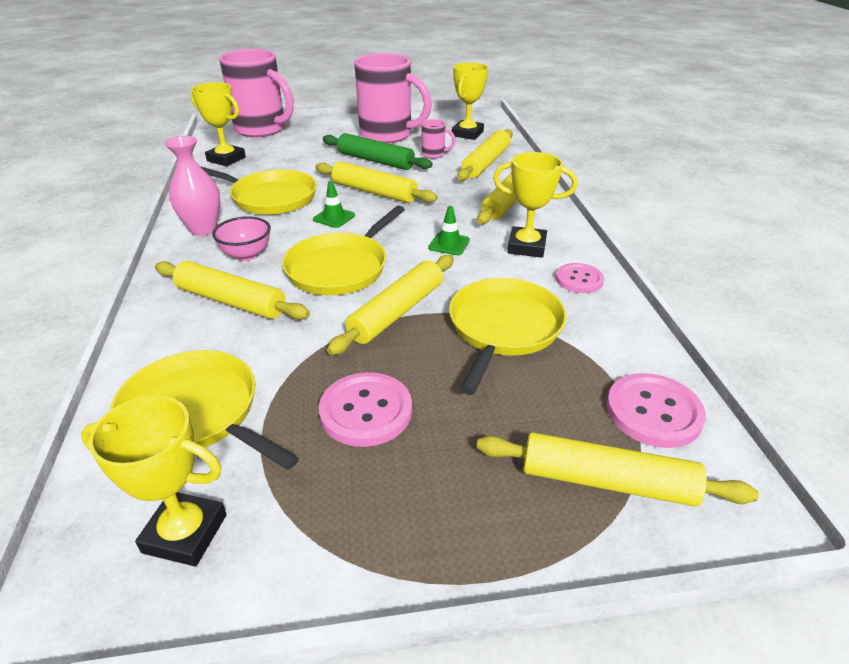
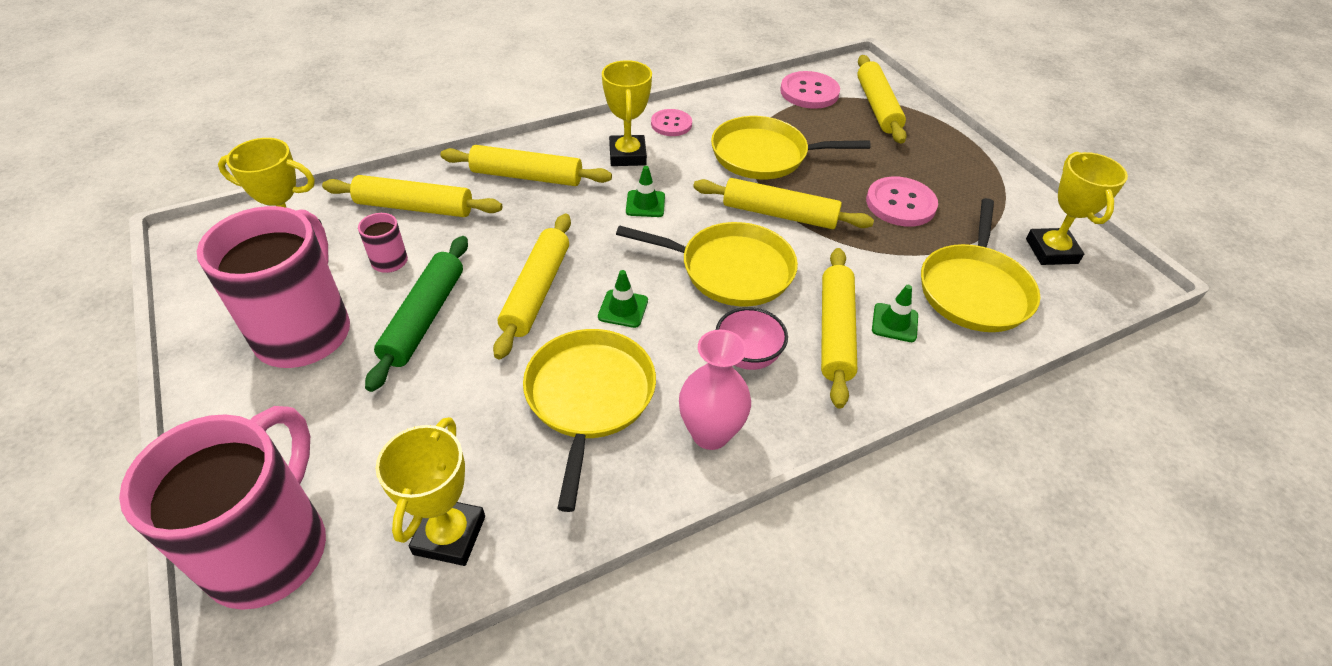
camera: 110 degrees left, 10 degrees up
none -> green traffic cone [872,285,918,342]

